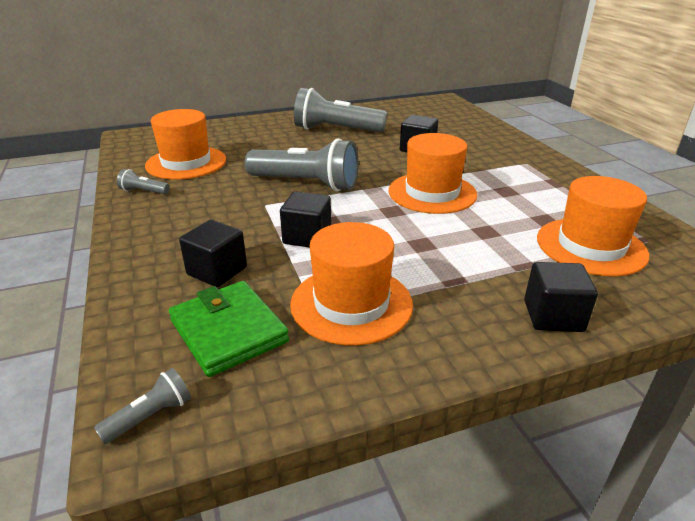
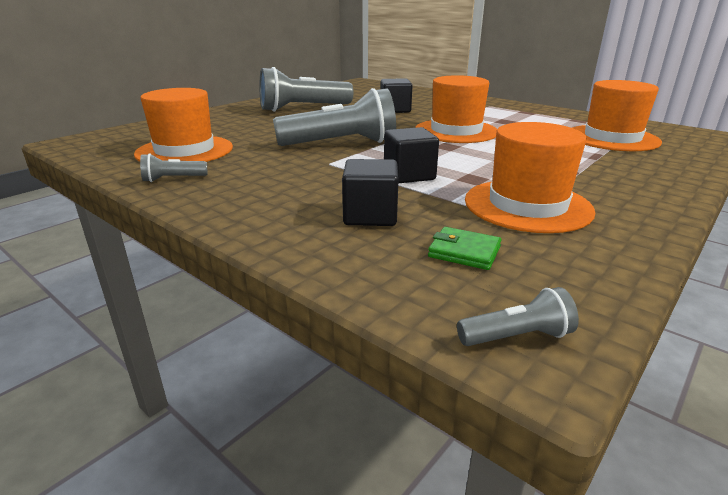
camera: 30 degrees left, 5 degrees down
grey flashlight [94,368,191,444] -> grey flashlight turned 60 degrees clockwise [457,287,579,346]
green wallet [169,281,289,377] -> green wallet [428,227,502,270], size x0.54
black cube [524,262,598,332] -> none

